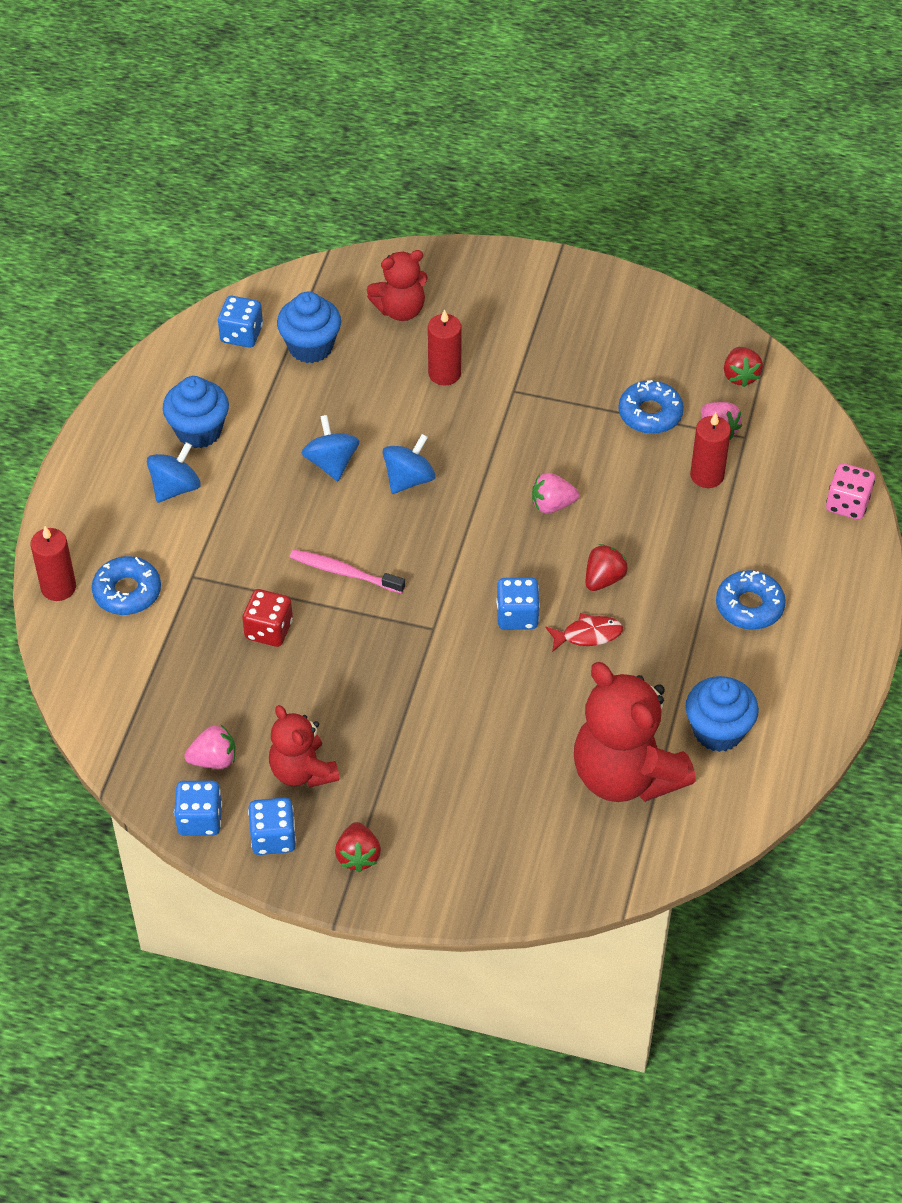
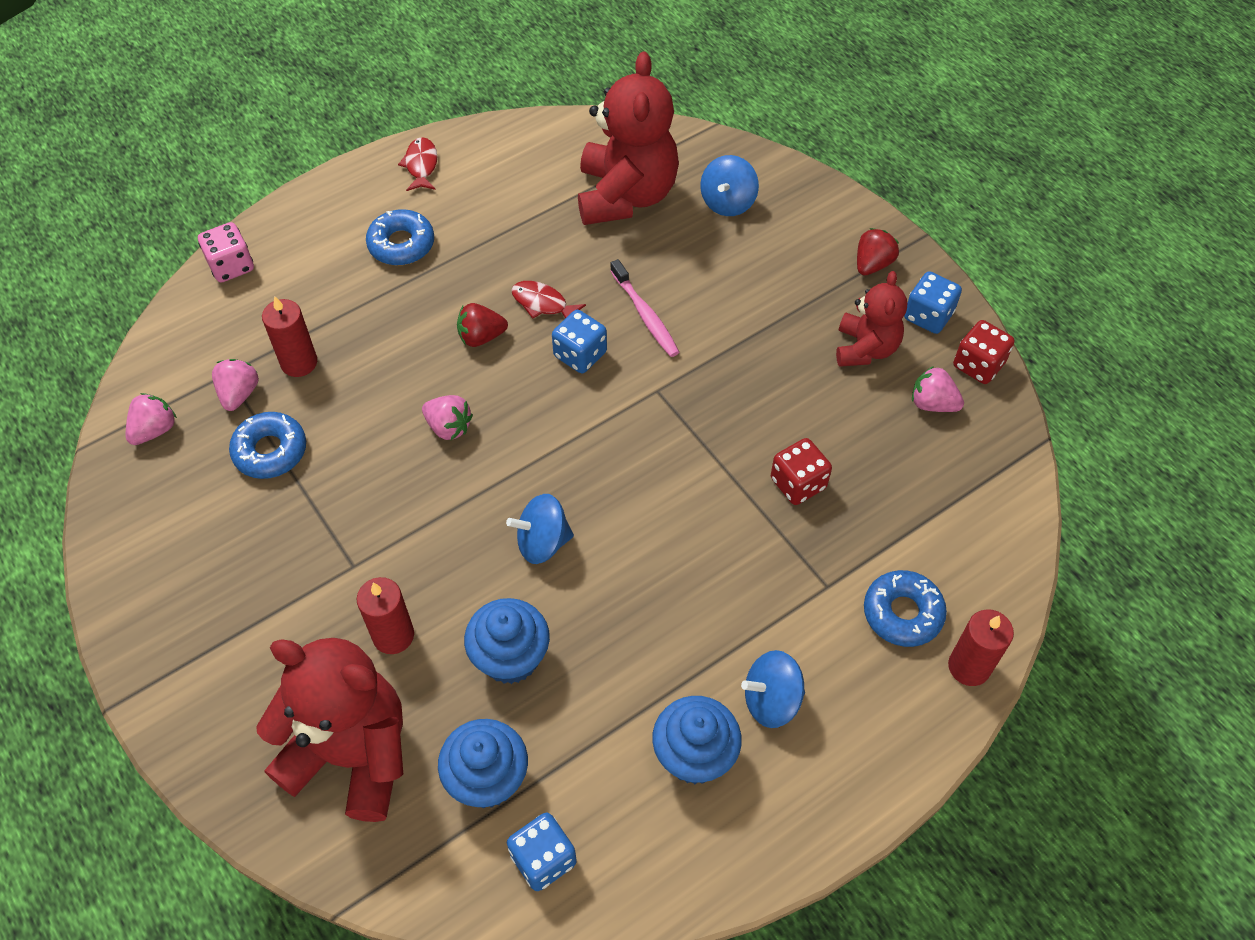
camera: 140 degrees left, 5 degrees up
blue dice [174,781,222,836] -> red dice [953,320,1015,384]
pink toothbrush [290,550,405,594] -> pink toothbrush moved to [610,259,679,357]
blue spinning top [302,415,360,481] -> blue spinning top moved to [700,155,759,216]
red teddy bear [367,250,428,321] -> red teddy bear [256,638,403,822], size x1.72
blue cupcake [685,676,759,752] -> blue cupcake moved to [464,598,550,684]
red strawberry [724,347,763,387] -> pink strawberry [126,393,177,445]
none -> red fish [398,137,437,191]

